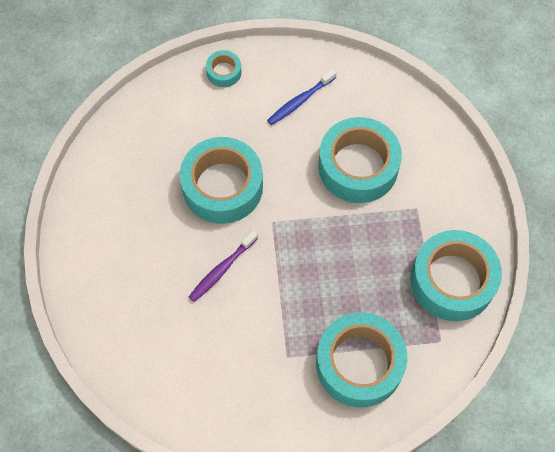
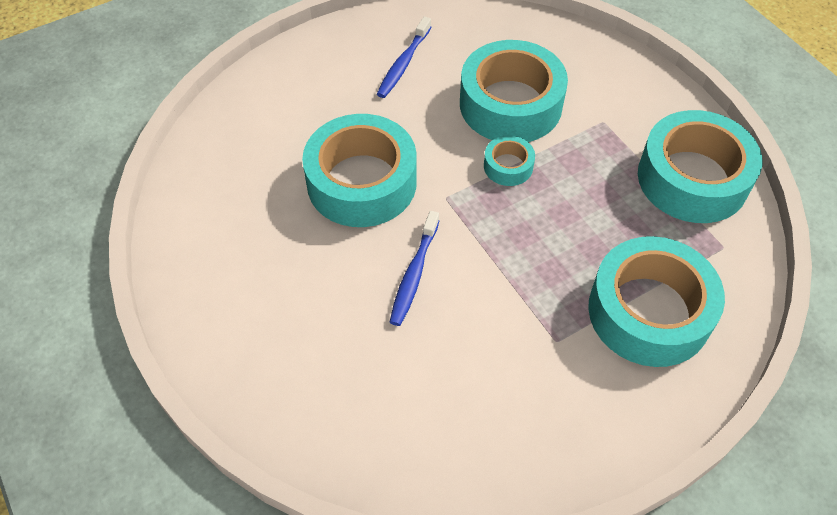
camera: 25 degrees left, 10 degrees down
purple toothbrush [189,230,258,302] -> blue toothbrush [390,211,439,326]
turquoise tape [206,50,241,87] -> turquoise tape moved to [484,135,535,186]

